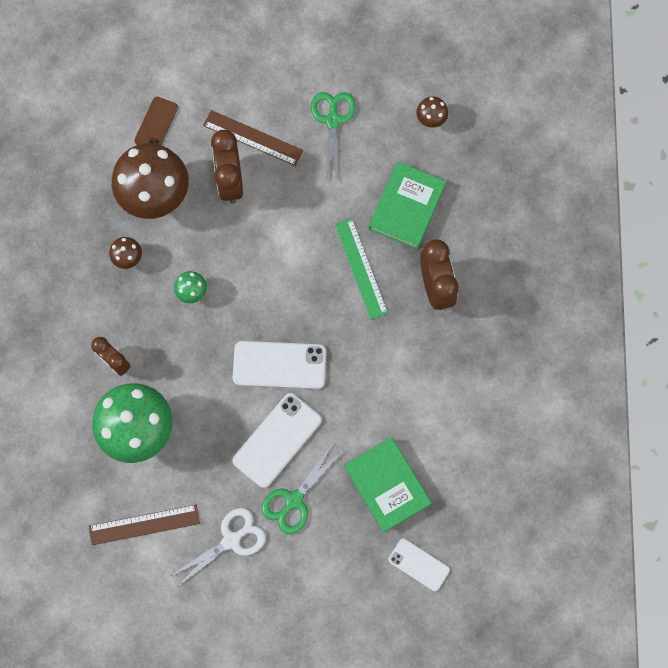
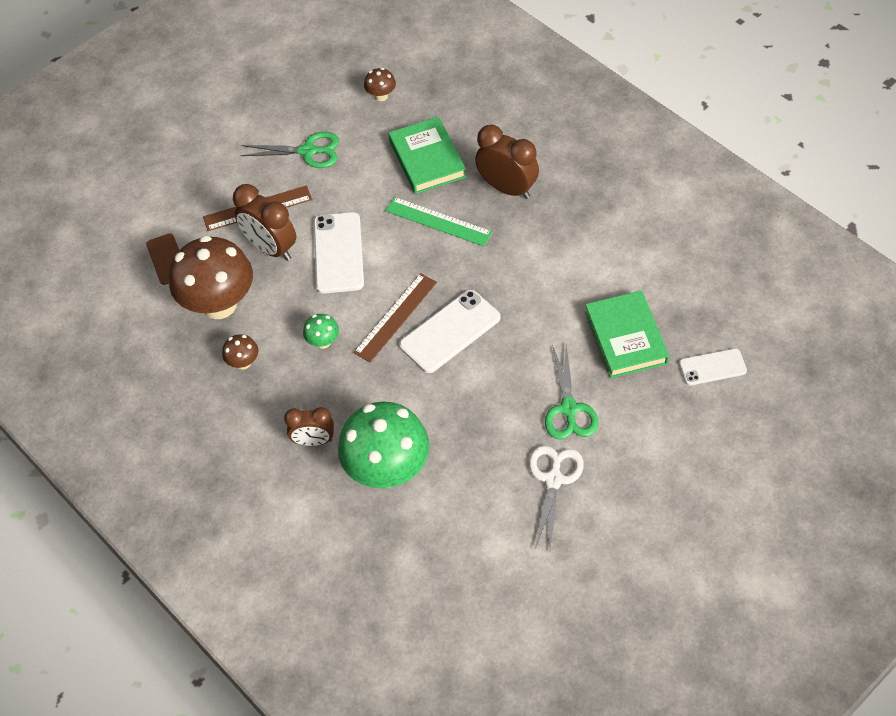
camera: 40 degrees left, 20 degrees down
brown ruler [88,505,200,545] -> brown ruler moved to [353,273,437,362]
white phone [232,393,322,488] -> white phone moved to [314,212,364,294]
green scissors [311,92,356,180] -> green scissors turned 135 degrees clockwise [240,132,339,168]
green book [344,437,432,533] -> green book turned 60 degrees clockwise [585,290,669,378]

